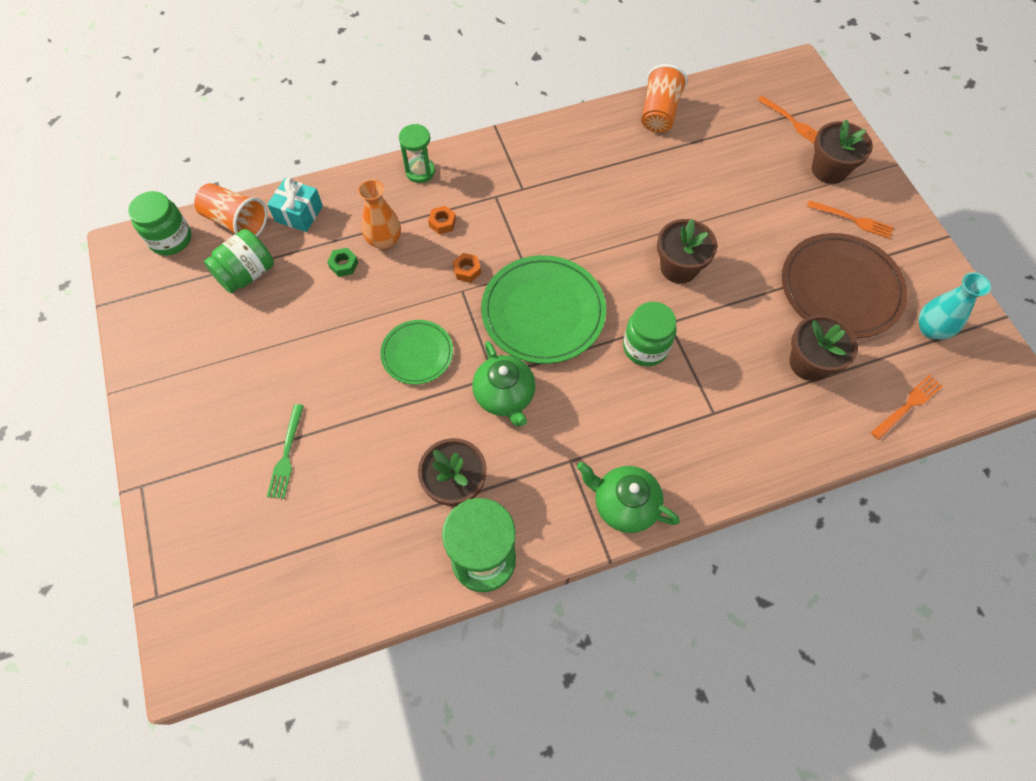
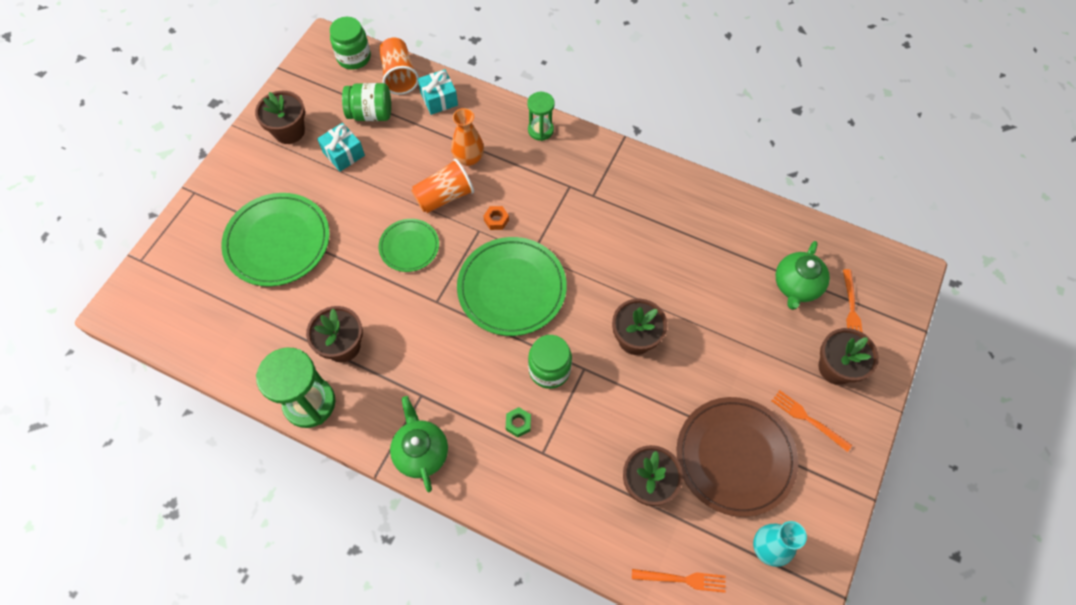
camera: 45 degrees right, 0 degrees up
green fork [267,404,304,499] -> green plate [221,193,330,287]
green nut [327,248,358,277] -> green nut moved to [506,407,531,437]
orange nut [428,206,456,234] -> none
green teapot [472,341,535,427] -> green teapot moved to [776,241,830,310]
orange cup [641,64,688,133] -> orange cup moved to [411,159,474,213]
orange fork [807,200,893,239] -> orange fork turned 150 degrees clockwise [772,390,852,452]
none -> brown flower pot [255,91,305,144]
none -> turquoise gift [317,123,365,172]

